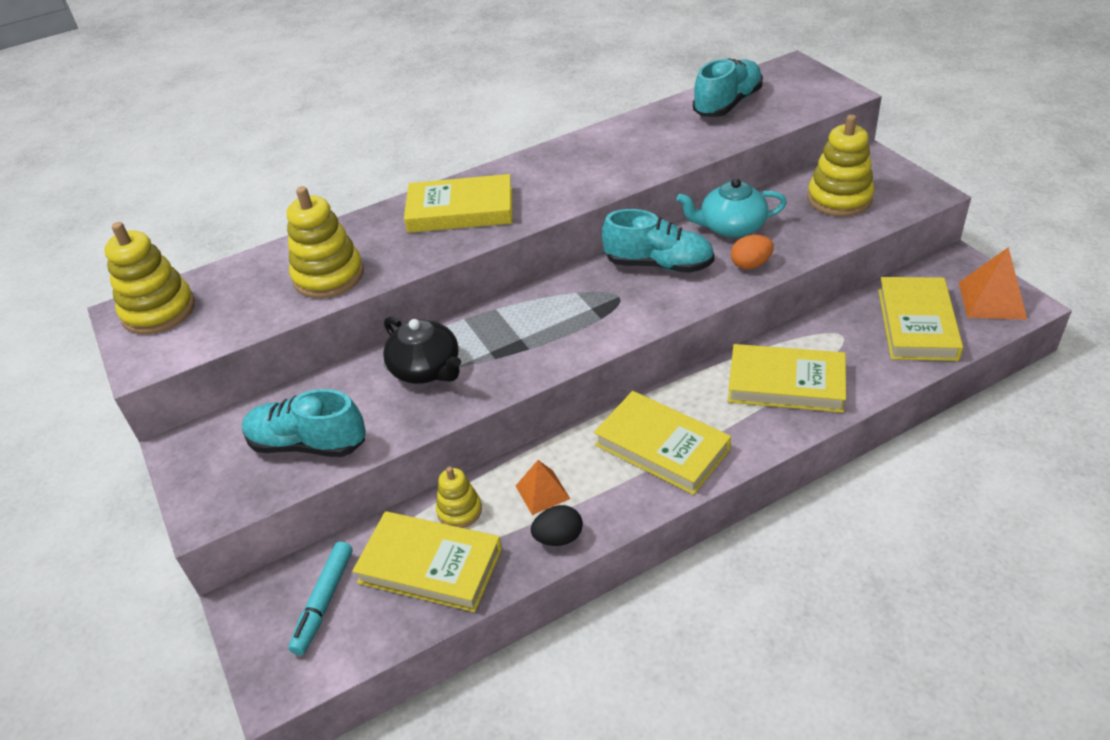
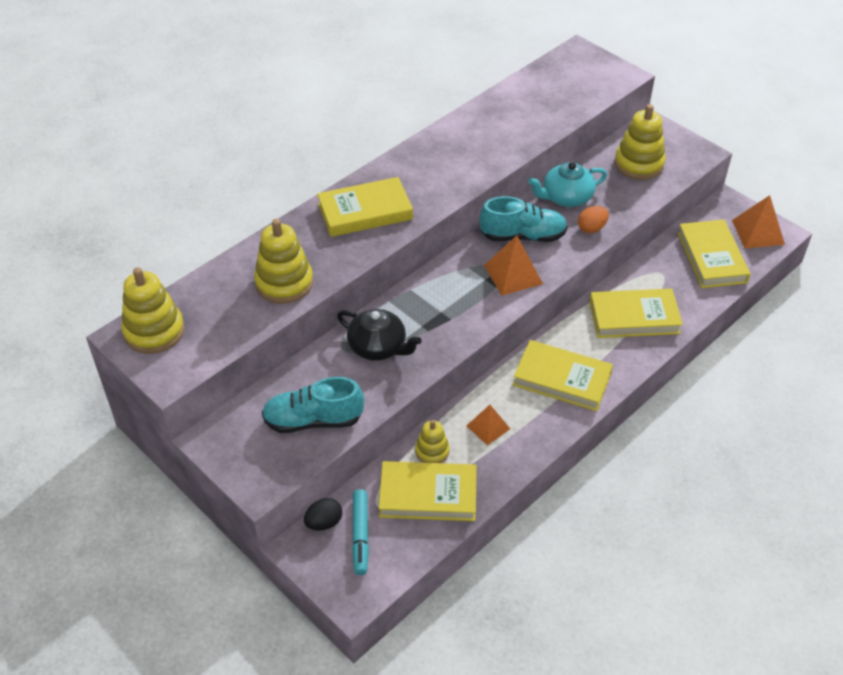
camera: 20 degrees left, 5 degrees up
black egg [531,505,583,546] -> black egg moved to [304,498,342,531]
turquoise shoe [693,58,763,117] -> none
none -> orange pyramid [484,236,543,295]

